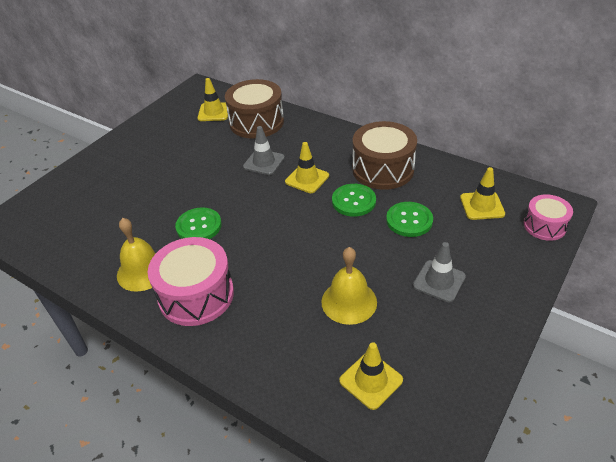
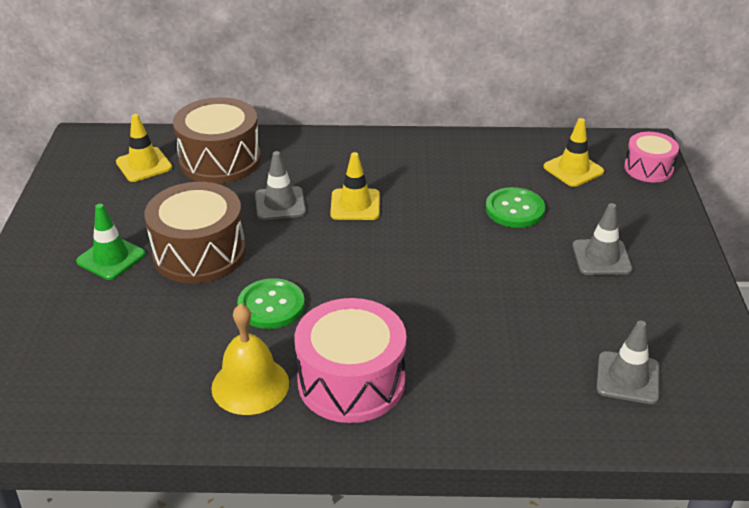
camera: 35 degrees left, 5 degrees down
yellow bell [321,247,377,325] -> none
green button [332,184,376,217] -> none
yellow traffic cone [339,342,403,410] -> grey traffic cone [597,321,660,404]
brown drum [352,121,417,190] -> brown drum moved to [144,182,246,283]
none -> green traffic cone [76,204,146,280]

